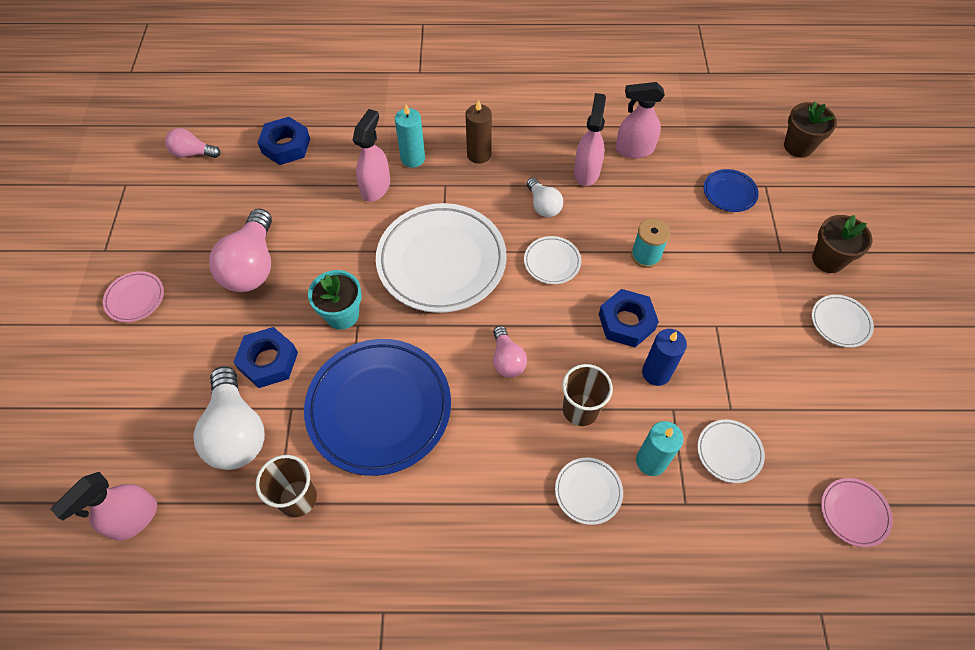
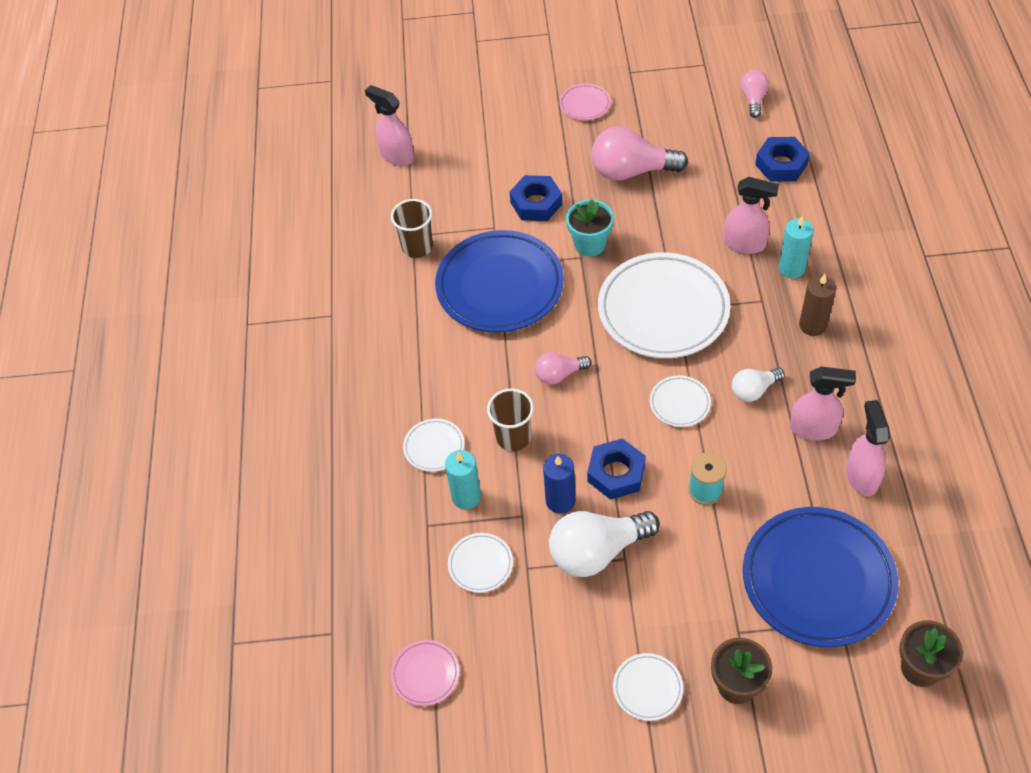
camera: 90 degrees right, 5 degrees down
white light bulb [193,366,265,470] -> white light bulb moved to [549,511,660,577]
blue plate [704,169,759,212] -> blue plate [743,507,898,647], size x2.26

